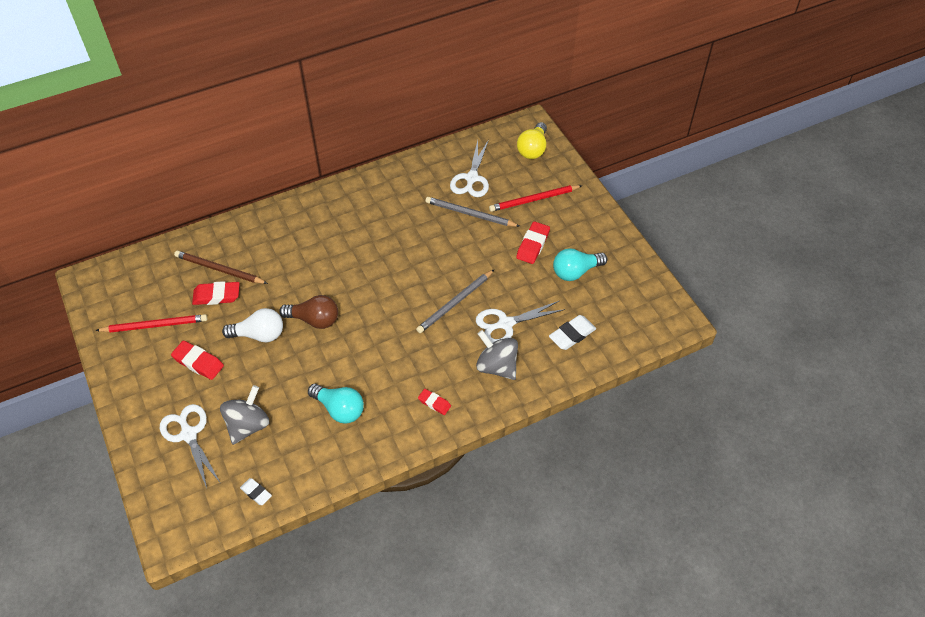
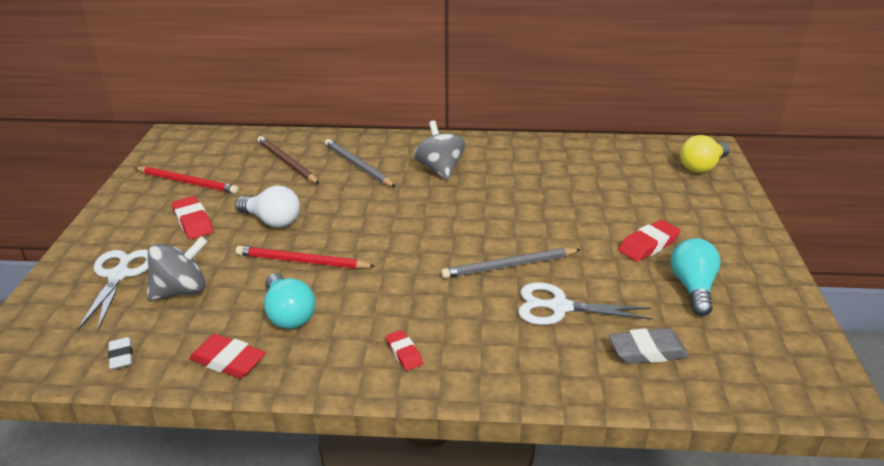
camera: 30 degrees right, 20 degrees down
red eraser [192,281,240,305] -> red eraser moved to [189,334,266,378]
brown light bulb [279,295,338,329] -> none
grey pencil [425,197,520,227] -> grey pencil moved to [325,139,395,187]
white scissors [450,140,489,197] -> none
grey spinning top [476,330,518,380] -> grey spinning top moved to [414,120,465,180]
red pencil [489,185,583,212] -> red pencil moved to [236,246,375,269]
white eraser [549,315,596,350] -> grey eraser [609,328,689,364]
turquoise light bulb [553,248,608,281] -> turquoise light bulb turned 90 degrees clockwise [671,238,721,316]

